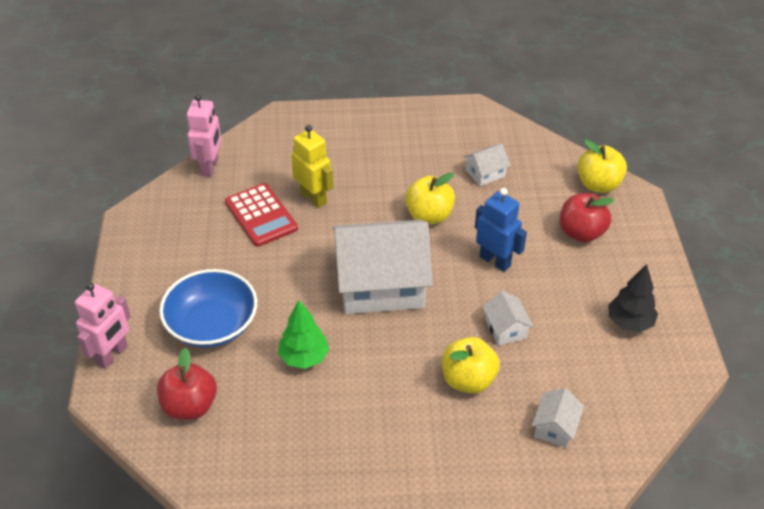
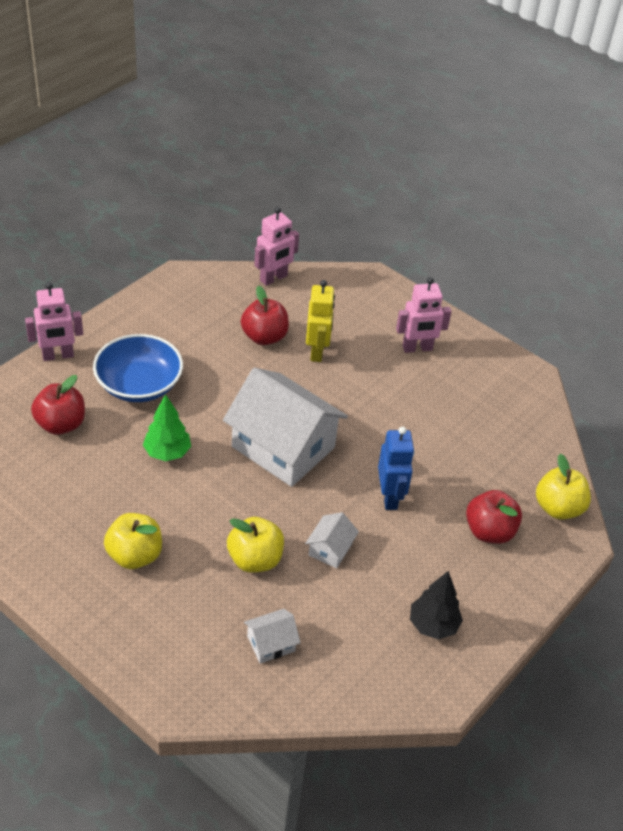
camera: 40 degrees right, 0 degrees up
red calculator [225,183,298,247] -> red apple [241,285,289,345]
yellow apple [405,172,455,224] -> yellow apple moved to [104,513,162,569]
white house [463,144,510,186] -> none
none -> pink robot [396,277,452,353]

